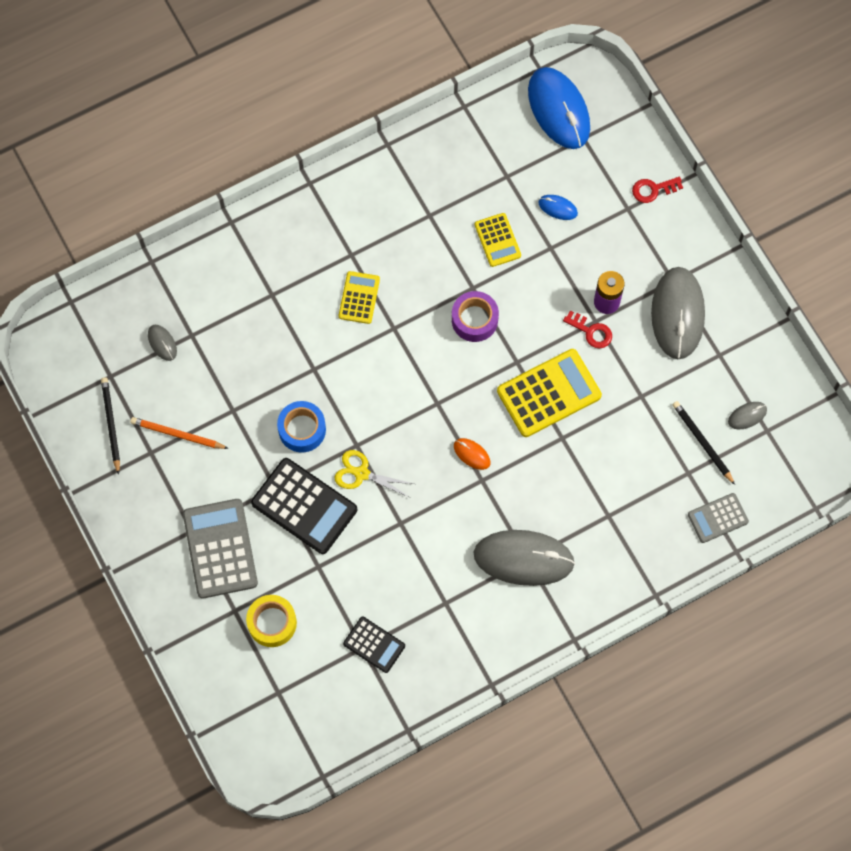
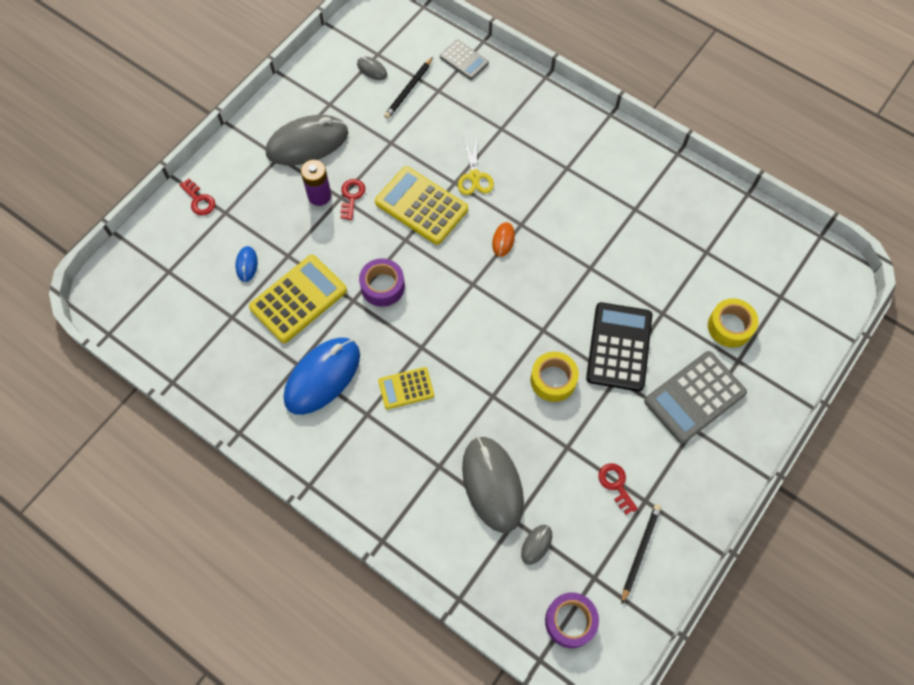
camera: 115 degrees left, 5 degrees down
black pencil [101,377,120,475] -> black pencil turned 150 degrees clockwise [621,504,661,605]
orange pencil [130,417,229,449] -> red key [598,463,638,515]
blue tape [277,401,326,453] -> yellow tape [531,352,579,402]
yellow scissors [335,450,414,497] -> yellow scissors moved to [458,136,494,195]
black calculator [343,617,405,673] -> none
grey mouse [474,530,575,586] -> grey mouse moved to [462,436,524,533]
yellow calculator [475,213,521,267] -> yellow calculator [249,255,347,343], size x1.75
blue mouse [528,67,590,149] -> blue mouse moved to [284,337,360,415]
none -> purple tape [545,592,599,648]

